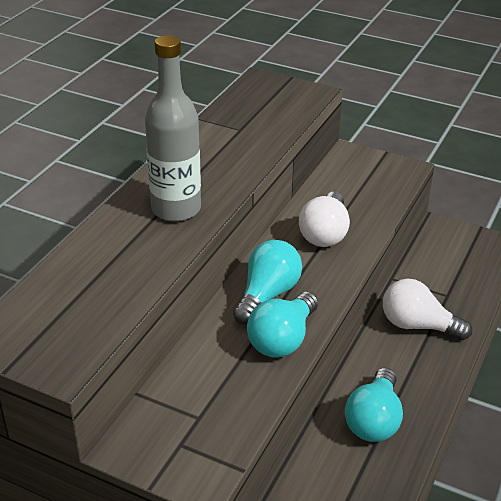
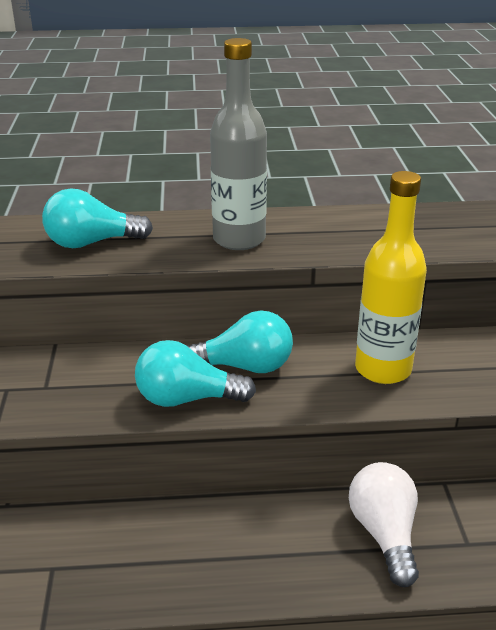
camera: 60 degrees right, 5 degrees down
white light bulb [299,192,350,247] -> yellow bottle [355,171,427,384]
turquoise light bulb [345,368,403,442] -> turquoise light bulb moved to [42,188,153,248]

